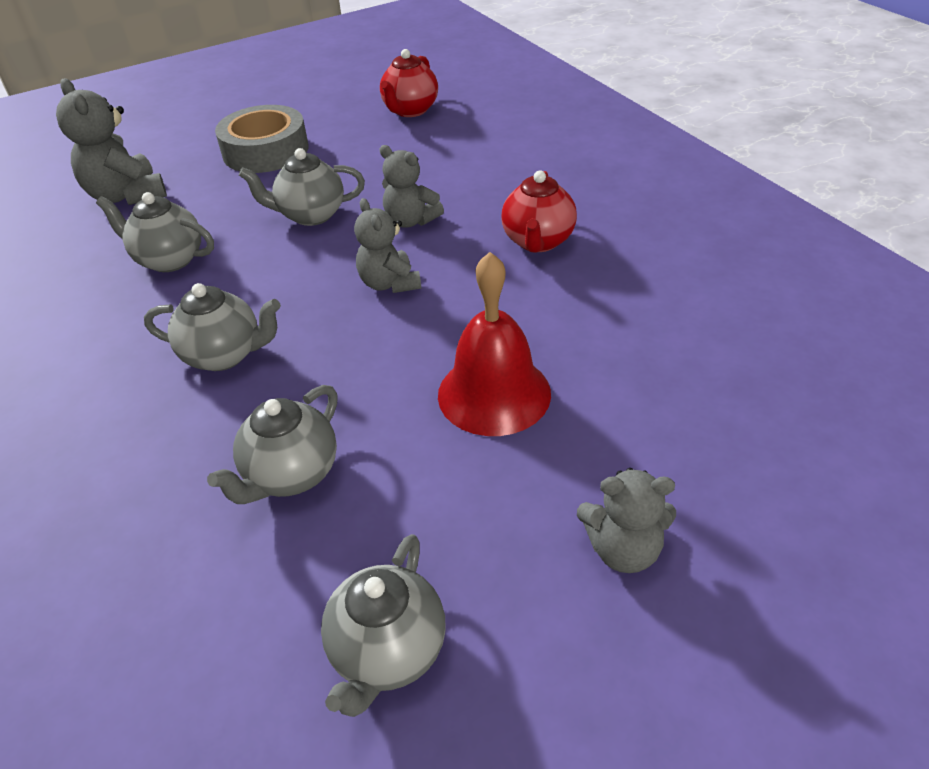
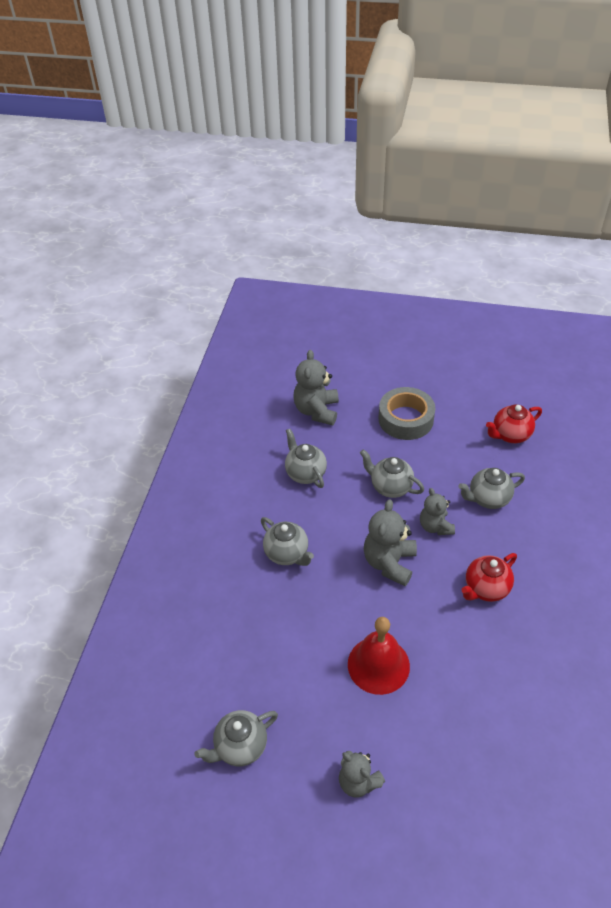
camera: 40 degrees right, 5 degrees up
grey teapot [207,385,337,504] -> grey teapot moved to [458,468,525,509]
grey teddy bear [354,198,421,293] -> grey teddy bear [364,499,417,586], size x1.51

